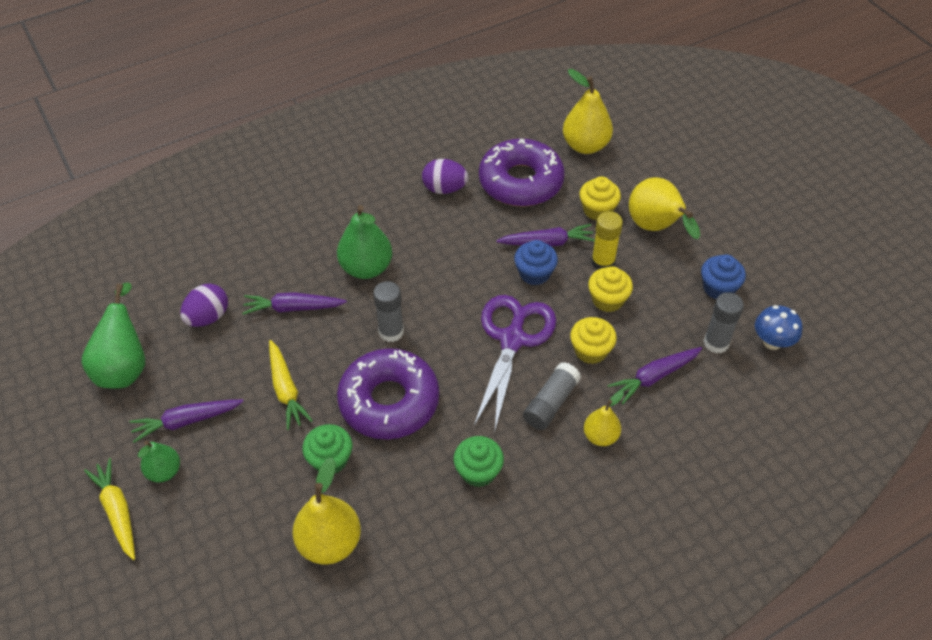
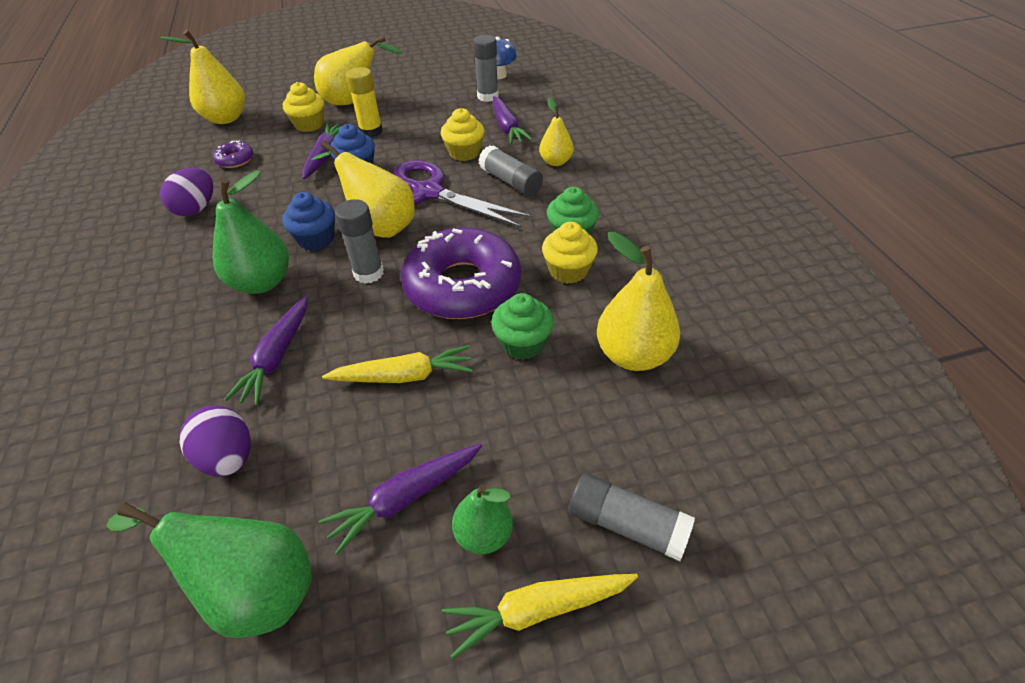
camera: 75 degrees left, 5 degrees down
purple carrot [129,399,244,443] -> purple carrot turned 60 degrees clockwise [319,444,482,555]
purple donut [479,138,565,207] -> purple donut [213,141,253,168], size x0.42
yellow cupcake [588,266,633,312] -> yellow cupcake moved to [542,222,598,284]
blue cupcake [701,254,746,299] -> blue cupcake moved to [282,192,335,251]
none -> yellow pear [311,140,415,238]
none -> grey glue stick [569,473,695,561]

